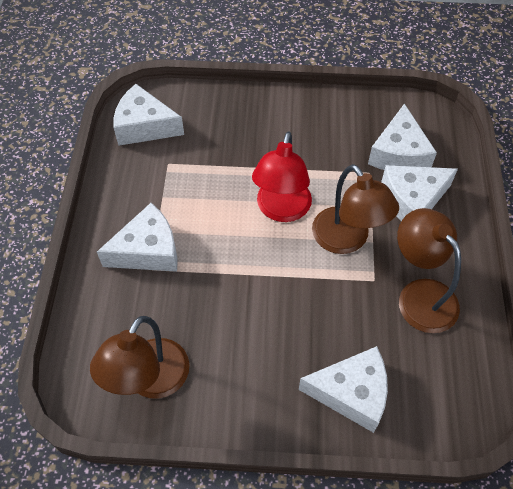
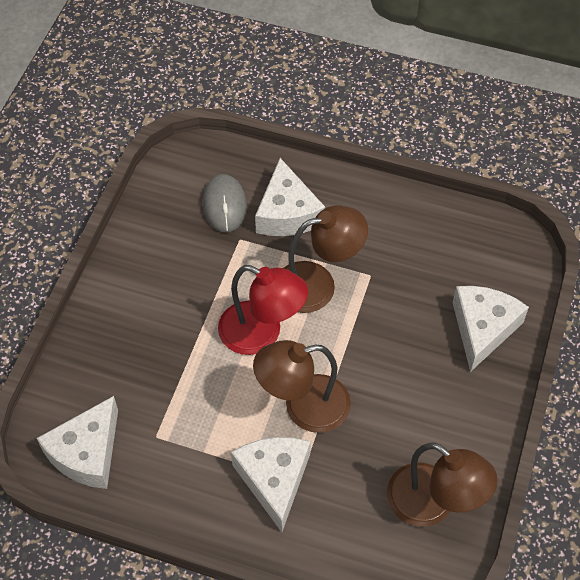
camera: 75 degrees left, 0 degrees up
white cheese [368,104,437,170] -> grey mouse [203,174,247,232]
brown lamp [397,208,461,333] -> brown lamp moved to [253,340,351,433]

